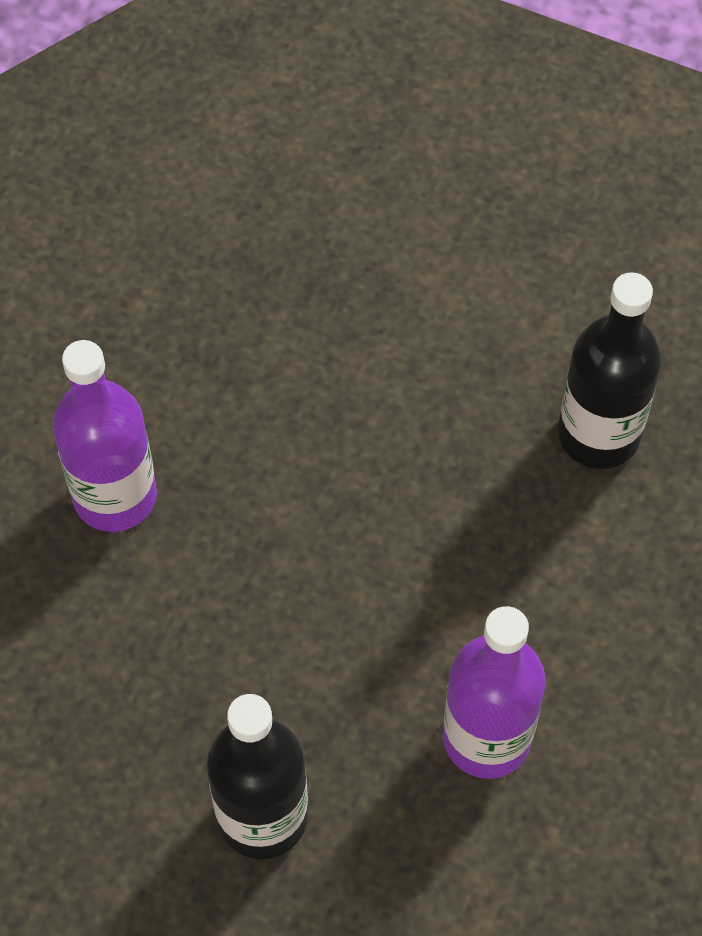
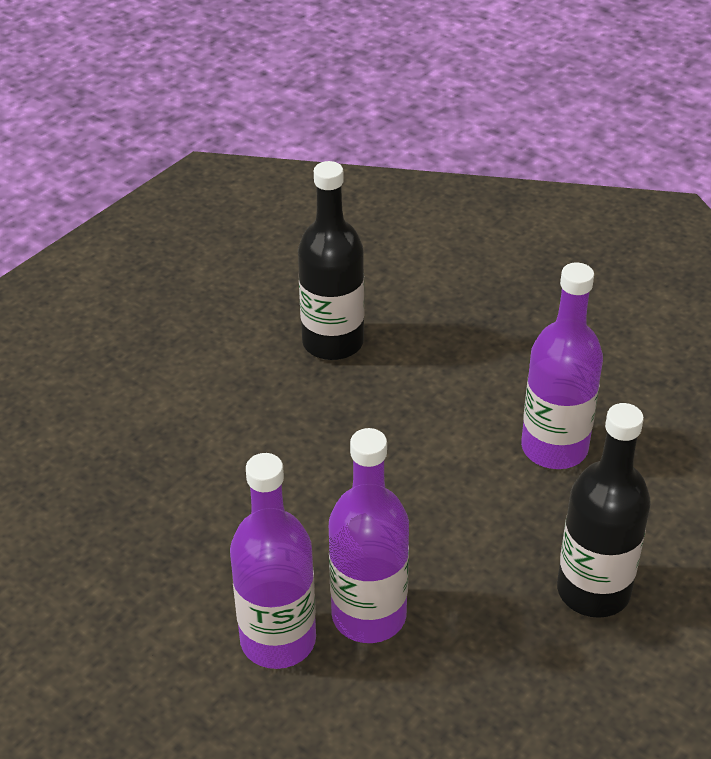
camera: 75 degrees left, 20 degrees down
none -> purple bottle [329,428,409,643]

